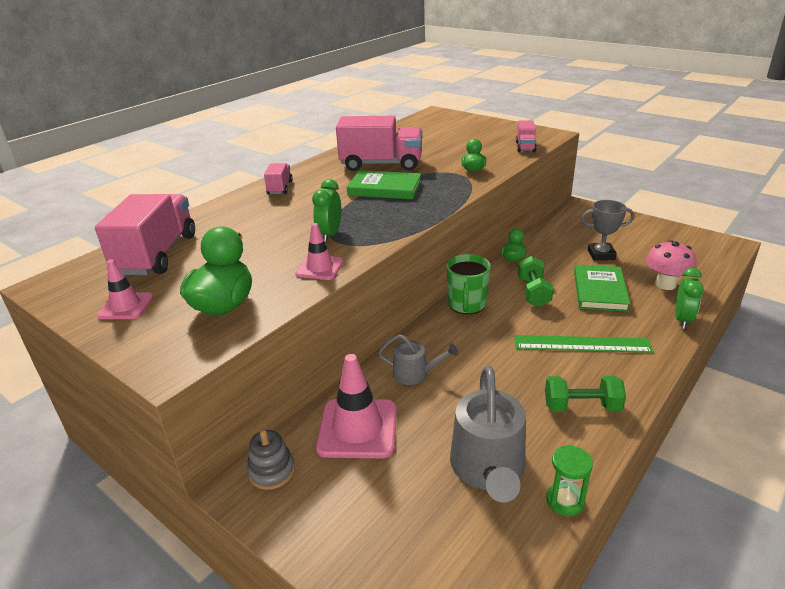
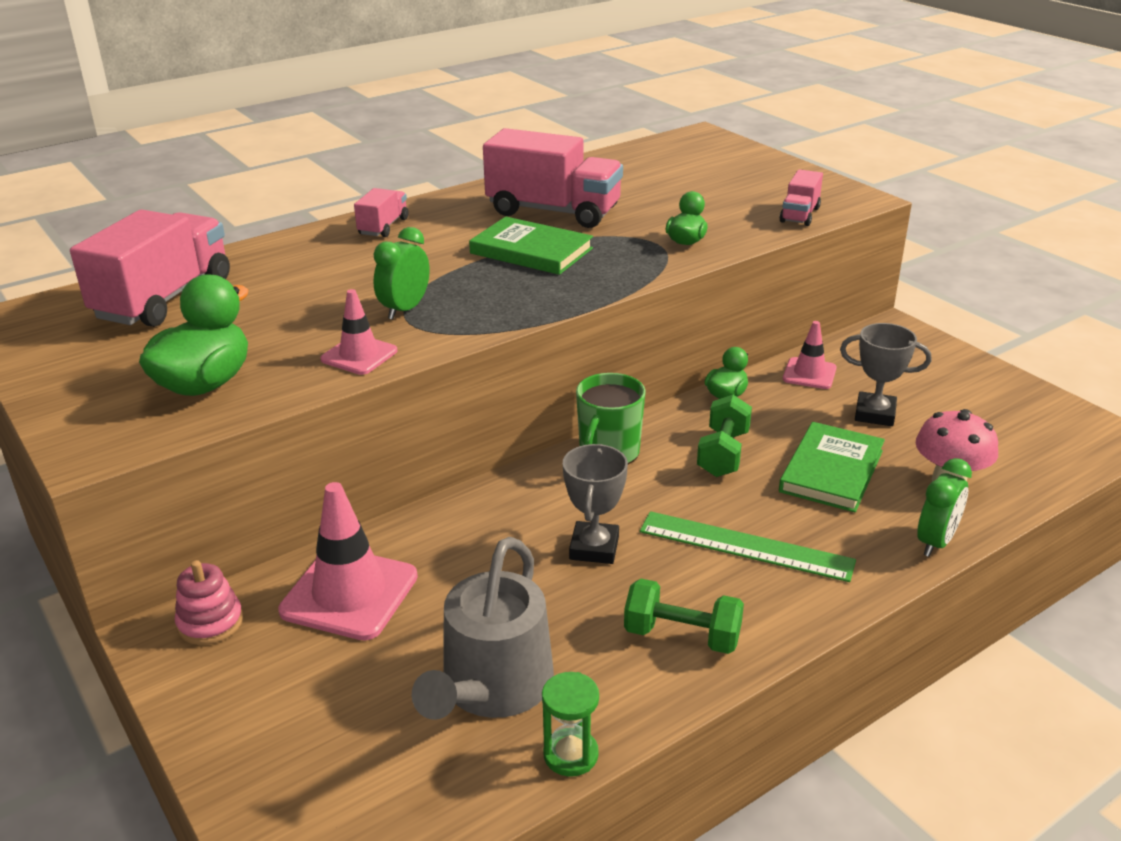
camera: 15 degrees right, 0 degrees up
pink traffic cone [97,259,154,319] -> pink traffic cone moved to [783,321,837,389]
grey stacking toy [247,430,295,490] -> pink stacking toy [175,560,243,645]
grey watering can [378,334,458,385] -> none
none -> grey trophy [563,444,628,564]

